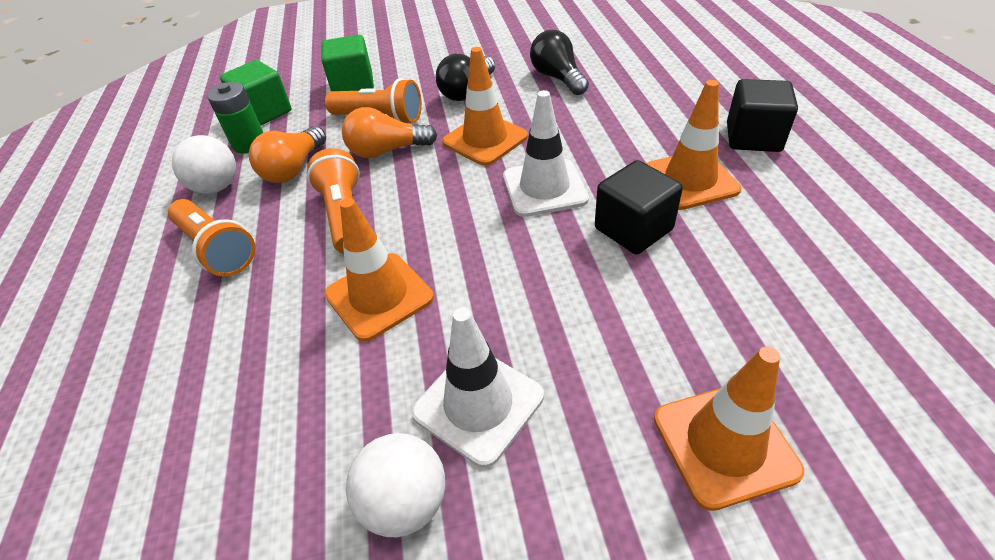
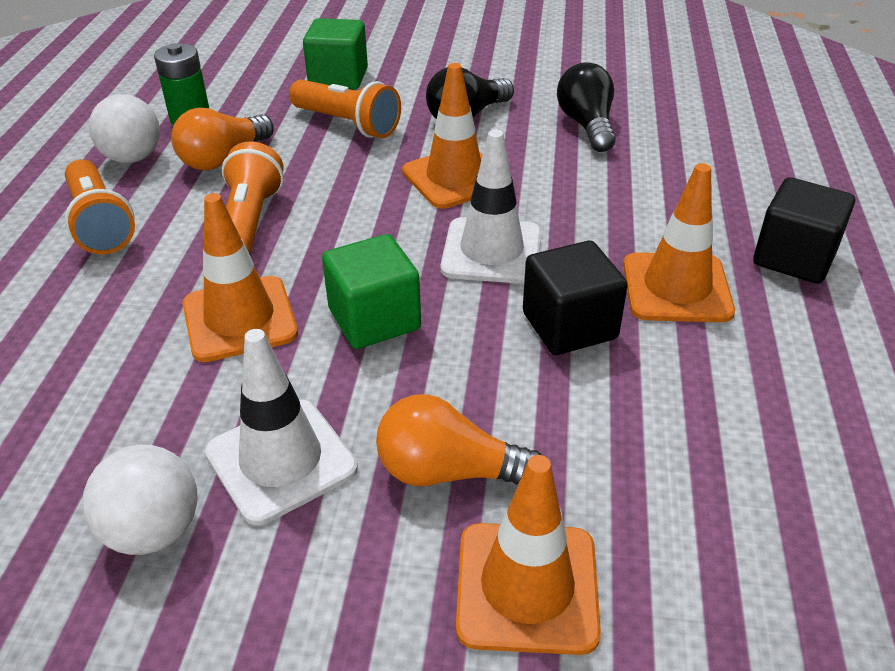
camera: 15 degrees right, 5 degrees down
green cube [220,60,291,126] -> green cube moved to [322,234,421,349]
orange light bulb [342,107,437,158] -> orange light bulb moved to [376,394,541,486]

